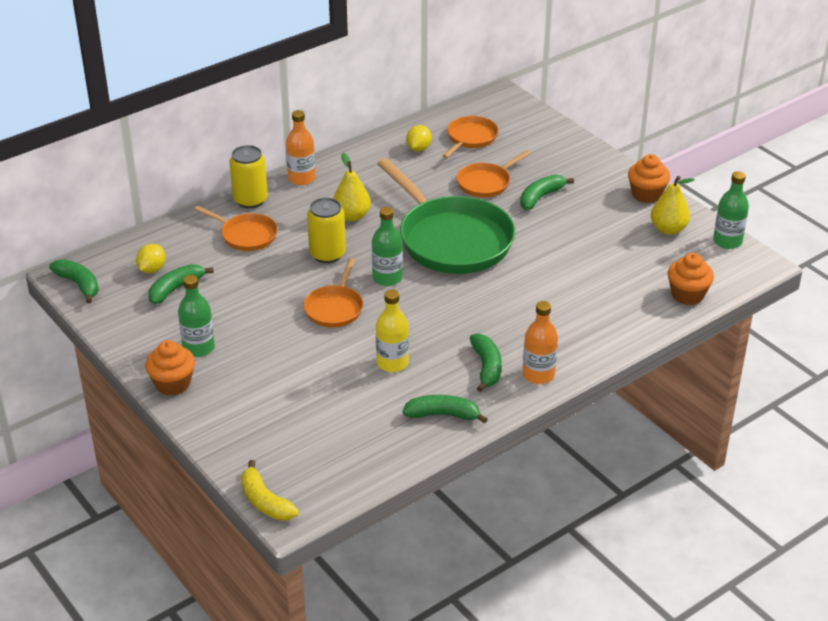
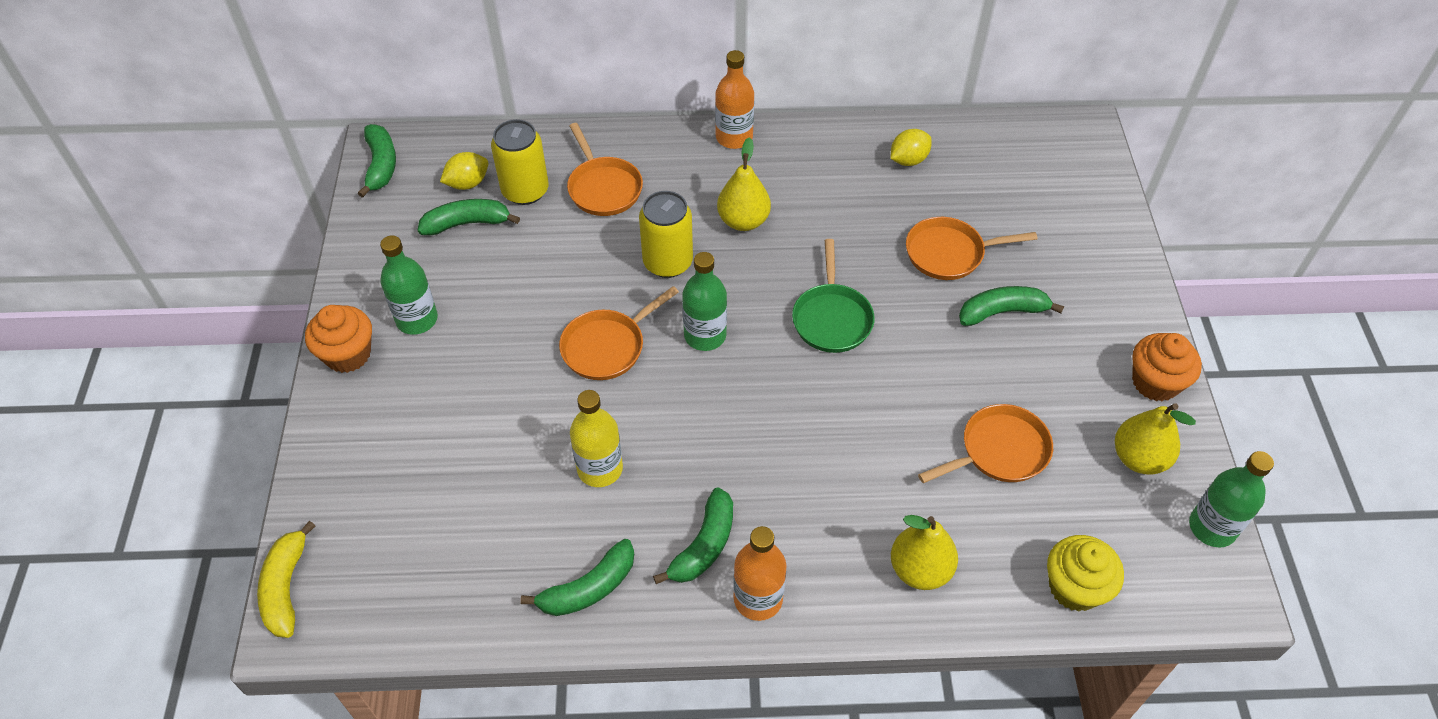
camera: 35 degrees right, 15 degrees up
yellow can [229,145,268,208] -> yellow can moved to [491,119,549,205]
green pan [378,158,515,274] -> green pan [792,239,875,353], size x0.49
green banana [403,395,488,424] -> green banana turned 105 degrees clockwise [520,539,634,616]
orange pan [442,116,499,158] -> orange pan moved to [918,404,1053,483]
orange cupcake [668,253,714,305] -> yellow cupcake [1047,535,1124,612]
none -> yellow pear [891,515,958,590]

